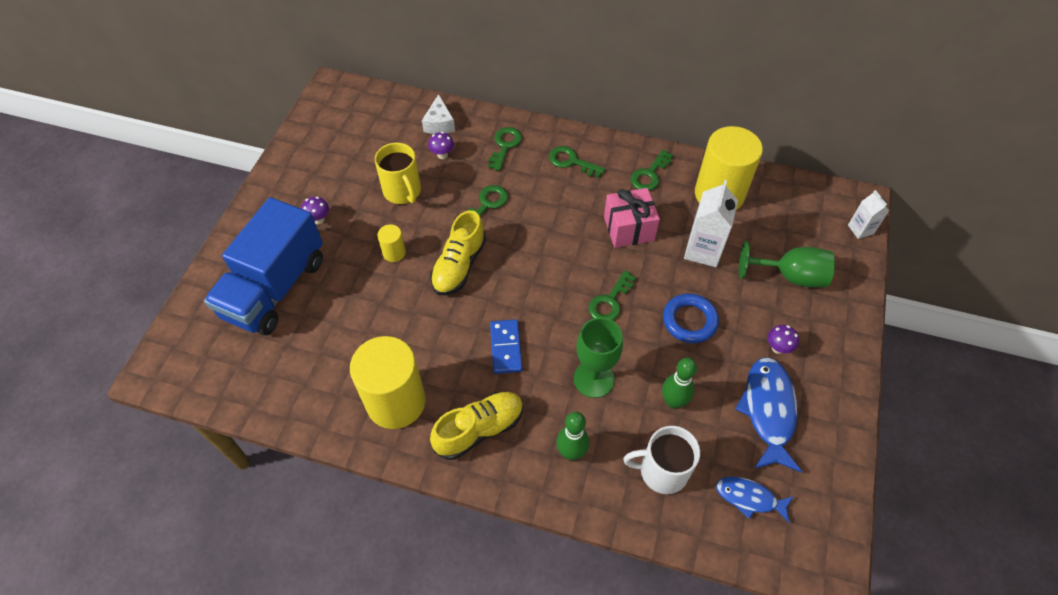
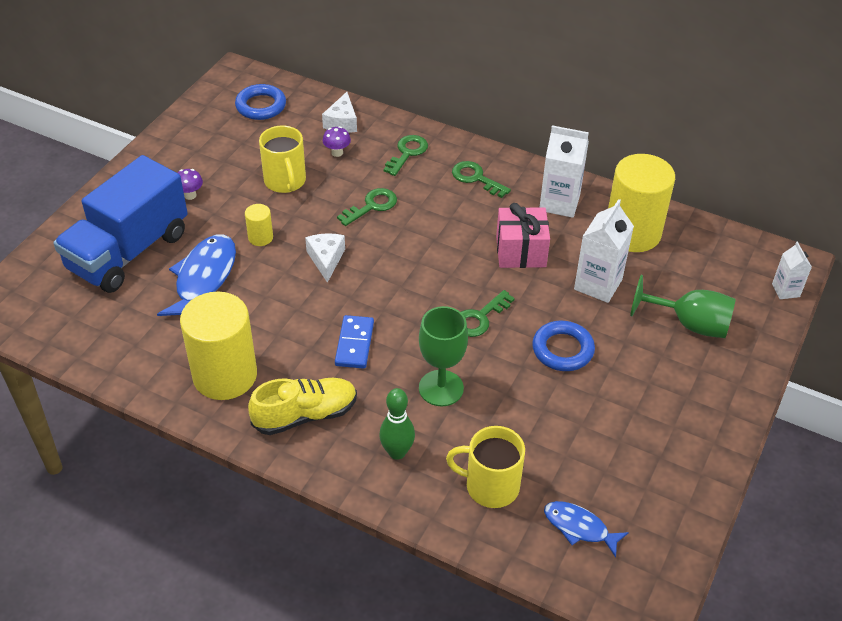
camera: 10 degrees right, 10 degrees down
yellow shoe [430,210,486,295] -> white cheese [305,233,345,283]
white mug [623,426,700,494] -> yellow mug [446,426,525,508]
green key [630,150,673,191] -> white carton [539,125,589,218]
green bowling pin [662,358,697,409] -> none
blue fish [735,357,802,472] -> blue fish moved to [157,234,236,316]
purple mushroom [768,325,799,354] -> none
none -> blue ring [235,84,286,120]

